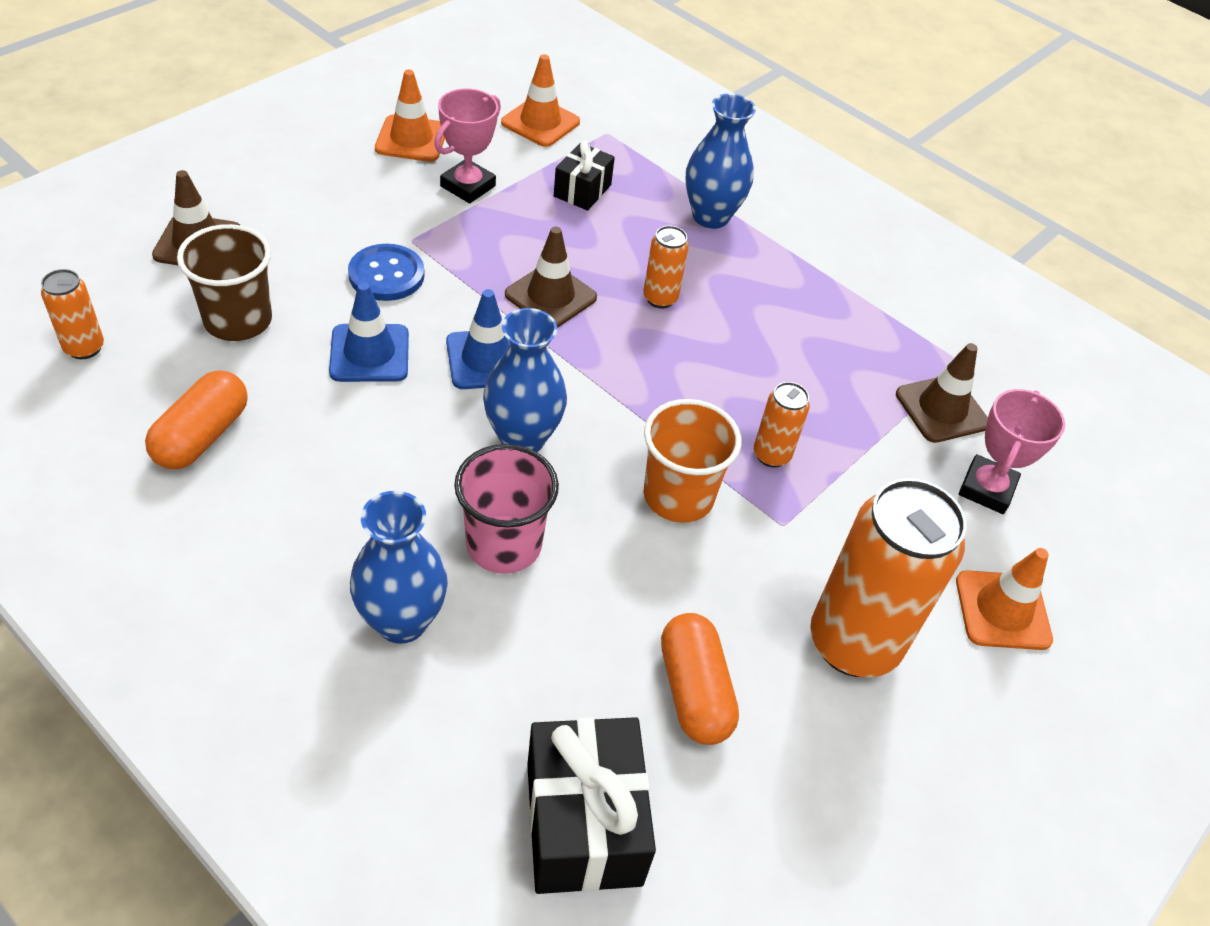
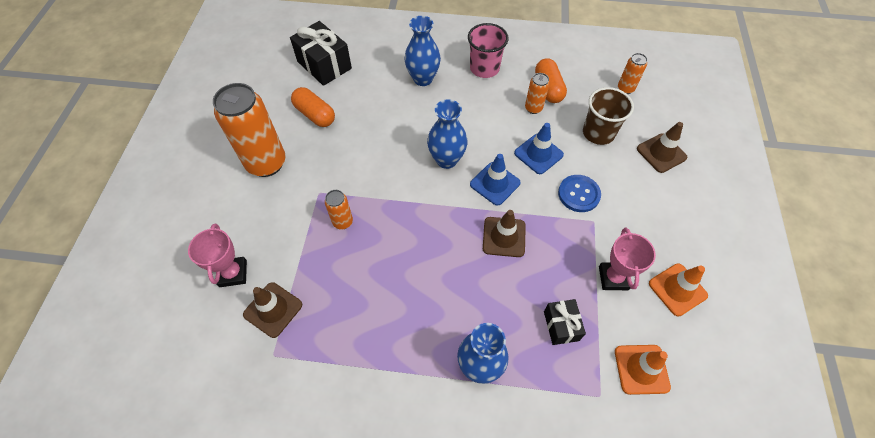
camera: 150 degrees right, 10 degrees up
pink cup [454,444,559,574] -> pink cup moved to [468,23,509,78]
orange can [643,225,689,308] -> orange can moved to [525,73,550,114]
orange cup [643,399,741,523] -> none
orange traffic cone [956,548,1053,650] -> none

